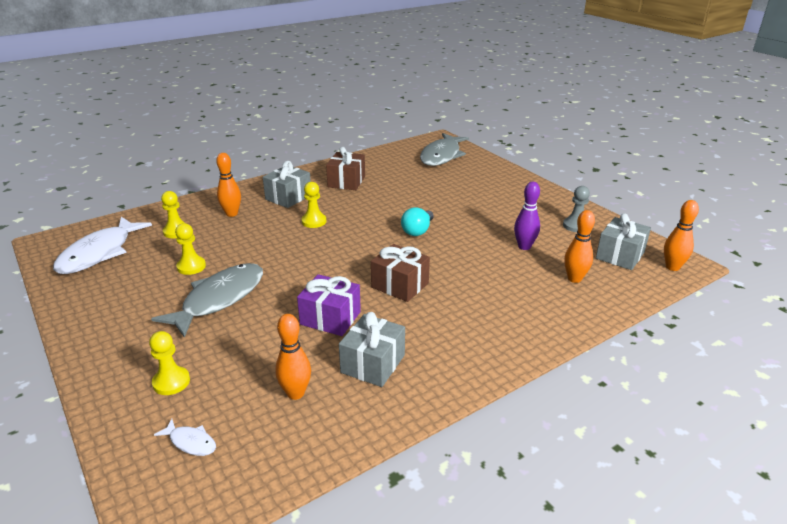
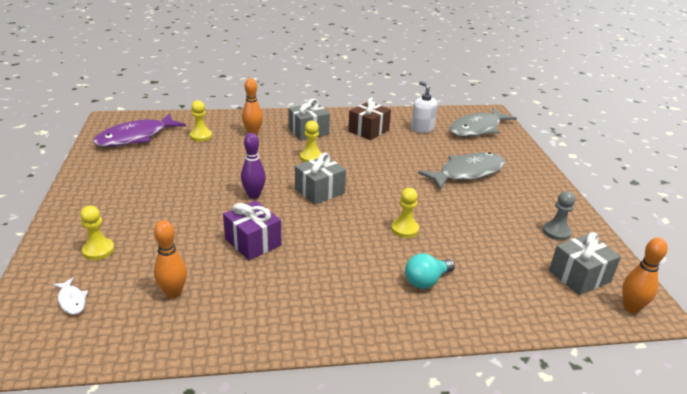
camera: 25 degrees right, 0 degrees up
white fish [53,217,152,274] -> purple fish [93,113,186,147]
grey fish [151,263,263,338] -> grey fish moved to [418,152,505,190]
yellow pawn [175,223,206,275] -> yellow pawn moved to [391,188,419,238]
grey gift [339,312,405,387] -> grey gift moved to [295,153,346,205]
brown gift [371,244,430,302] -> none
turquoise light bulb [401,207,434,236] -> turquoise light bulb moved to [405,253,455,289]
purple bowling pin [514,182,540,250] -> purple bowling pin moved to [241,133,266,199]
orange bowling pin [564,210,595,283] -> none
none -> white soap dispenser [411,81,438,133]

